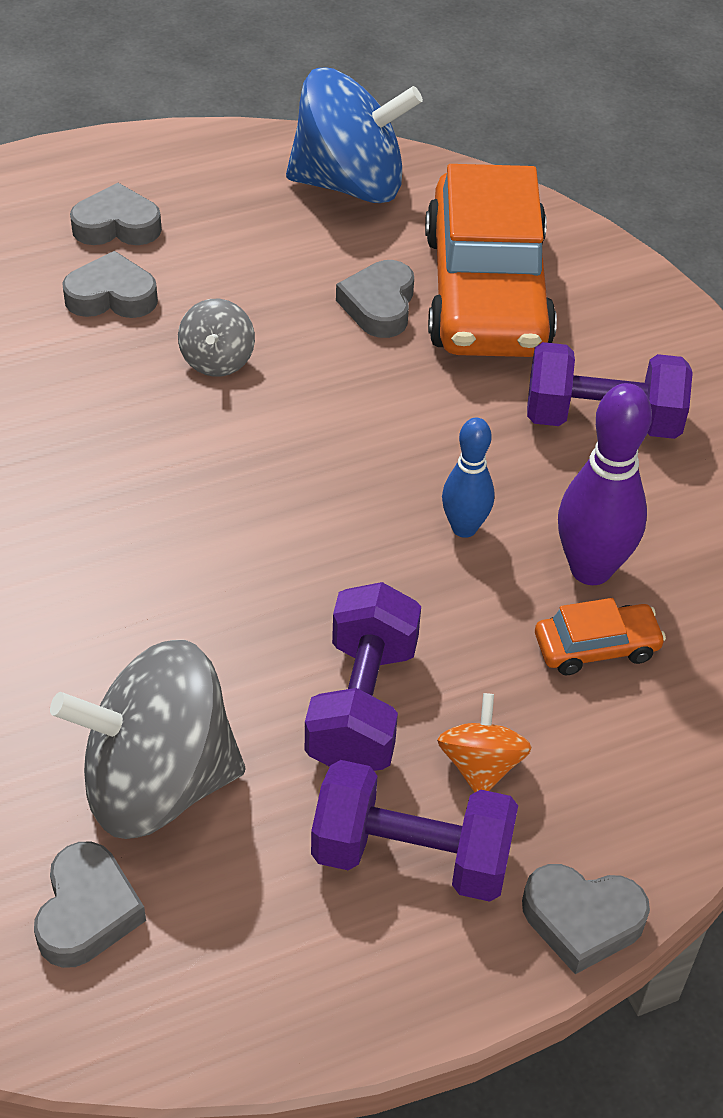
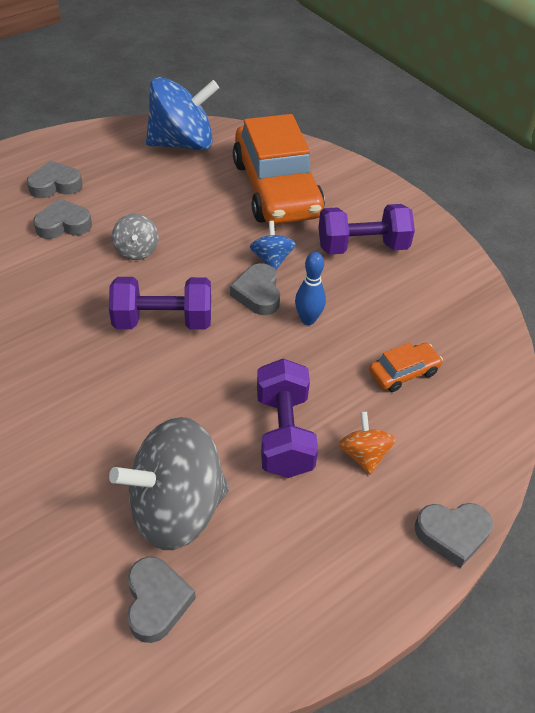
camera: 15 degrees left, 0 degrees up
purple dumbbell [311,760,518,902] -> purple dumbbell moved to [109,277,211,330]
grey heart [336,260,414,338] -> grey heart moved to [230,263,280,315]
purple bowling pin [558,383,652,585] -> none
none -> blue spinning top [250,221,296,270]

